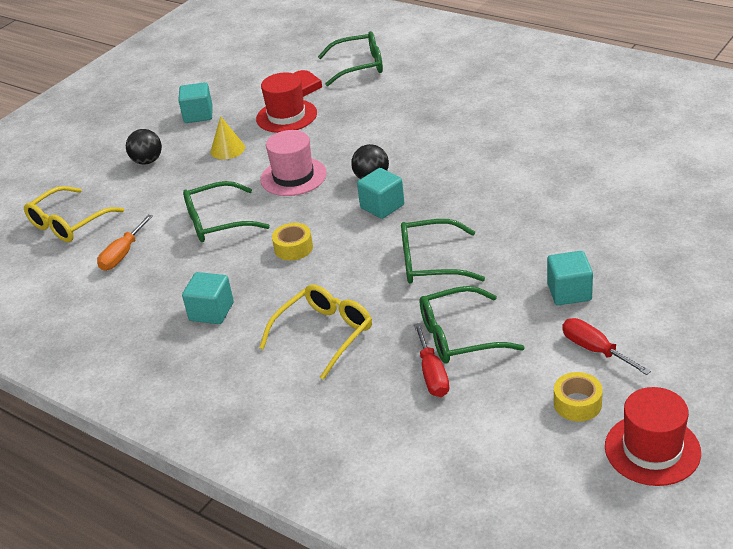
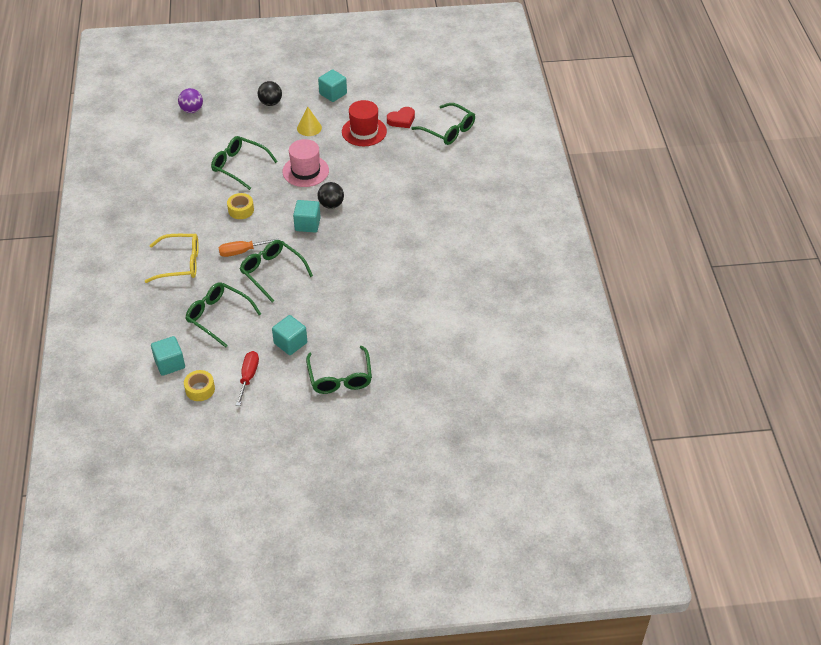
camera: 45 degrees right, 10 degrees up
yellow glasses [24,186,124,242] -> purple ball [178,88,203,113]
orange screwdriver [97,215,153,271] -> orange screwdriver moved to [219,238,279,257]
turquoise cube [182,272,234,324] -> turquoise cube moved to [151,336,185,376]
red screwdriver [414,323,449,397] -> none
red hat [605,387,701,486] -> none
none -> green glasses [306,346,372,394]

